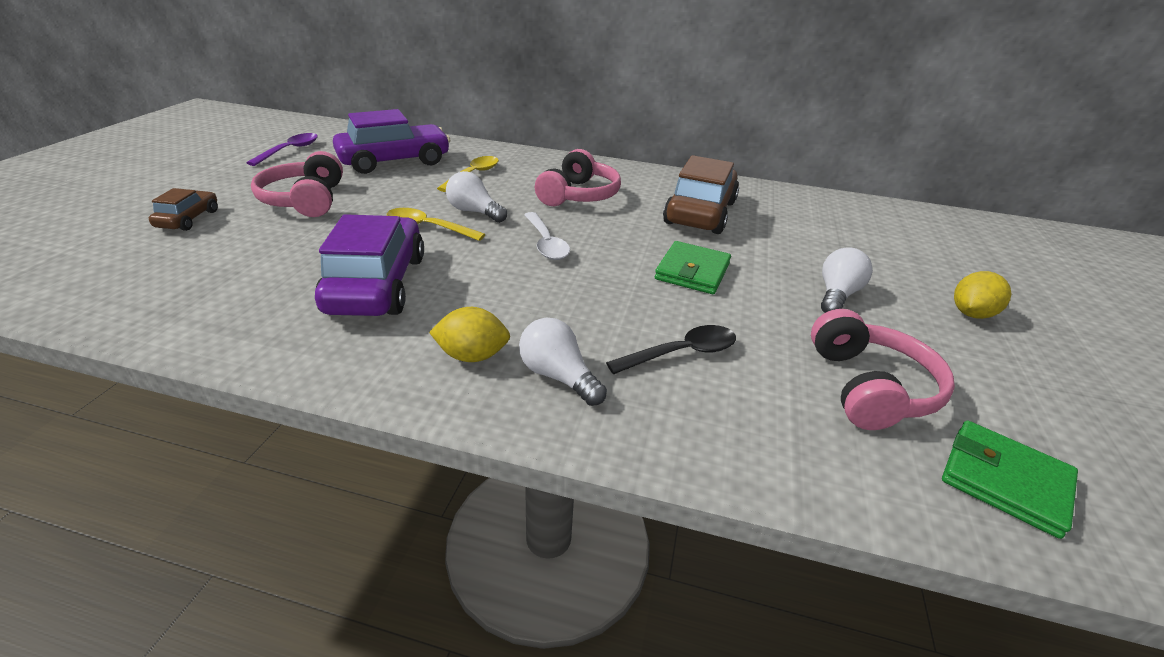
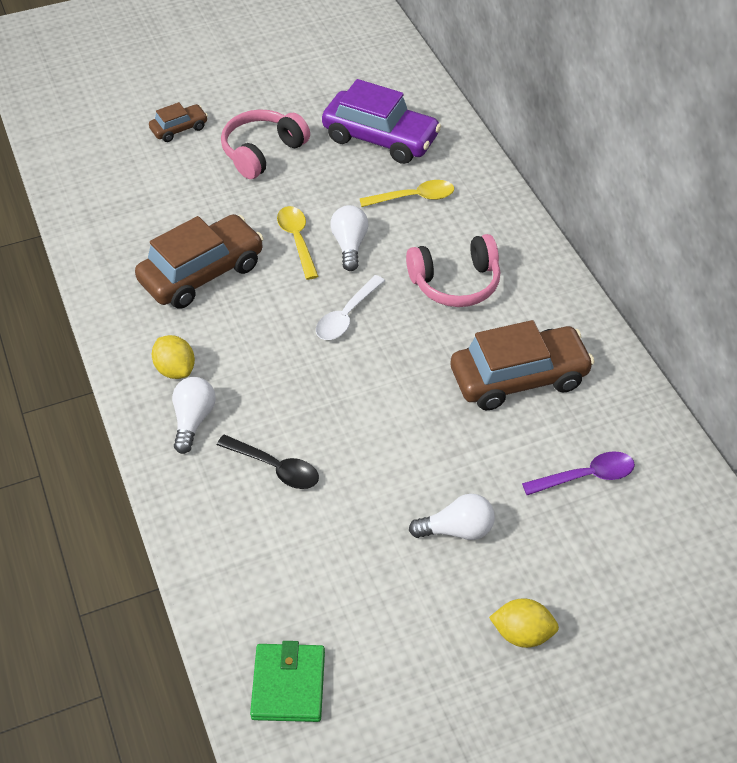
camera: 55 degrees right, 15 degrees up
purple spoon [246,133,318,166] -> purple spoon moved to [522,451,635,495]
purple car [315,214,424,316] -> brown car [135,214,264,309]
green wallet [655,241,731,294] -> none
pink headphones [811,309,955,430] -> none

